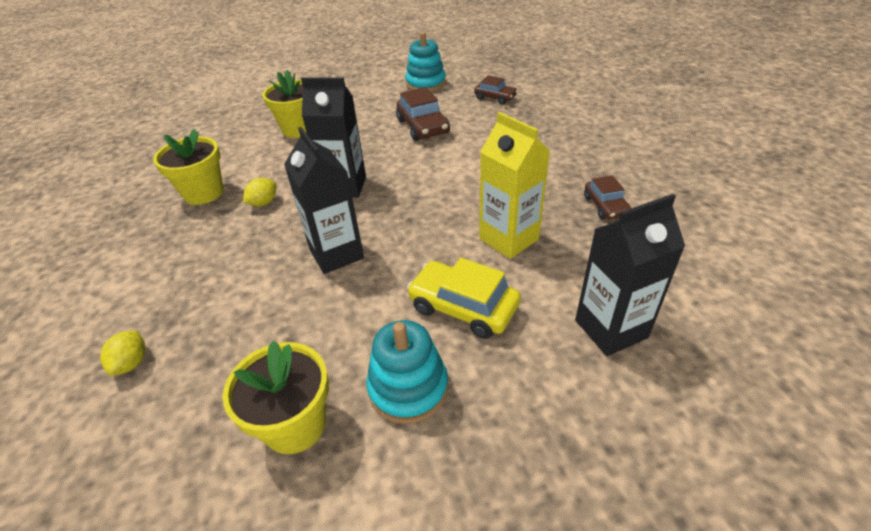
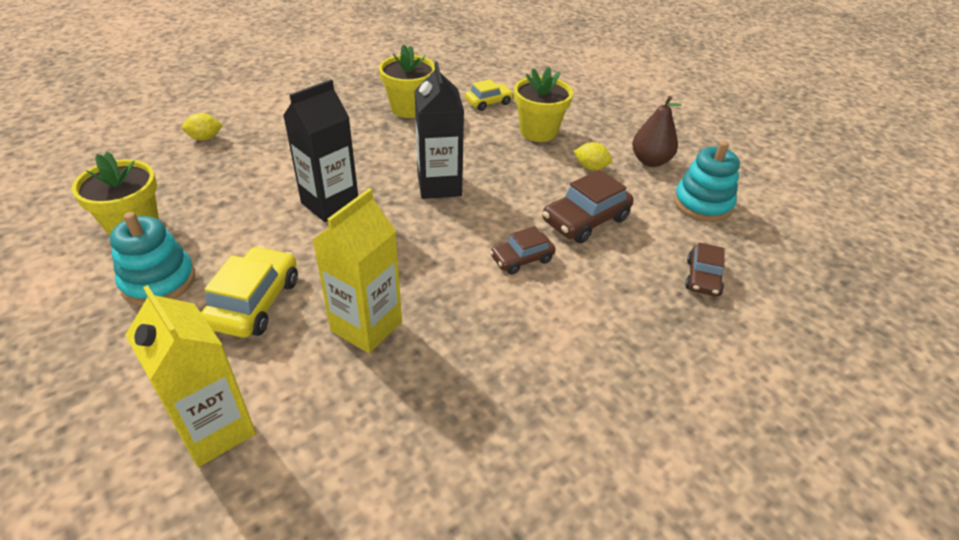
camera: 70 degrees right, 0 degrees up
yellow lemon [243,178,276,206] -> yellow lemon moved to [574,142,612,170]
black carton [575,194,685,356] -> yellow carton [125,285,256,467]
brown car [584,175,631,220] -> brown car moved to [490,226,555,274]
none -> yellow car [465,79,513,111]
none -> brown pear [632,96,681,167]

